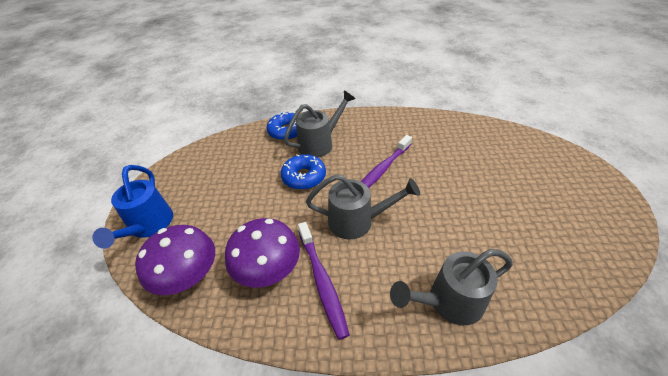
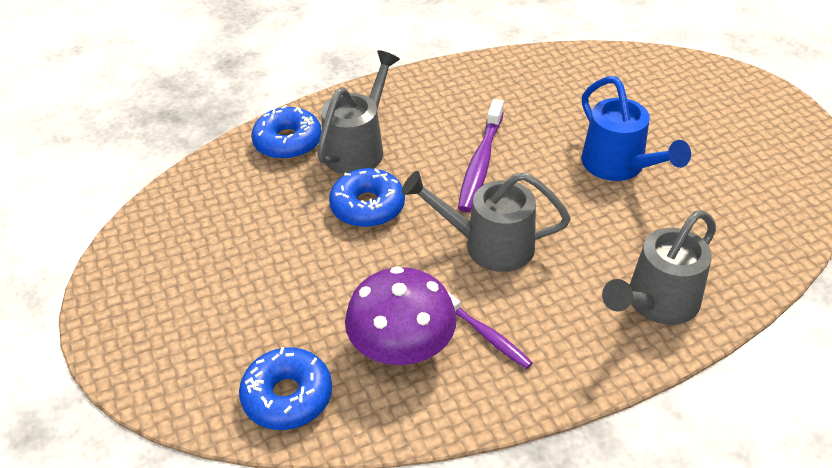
camera: 25 degrees left, 0 degrees up
blue watering can [92,165,173,249] -> blue watering can moved to [581,76,691,181]
purple mushroom [135,225,215,295] -> blue donut [239,347,332,430]
purple toothbrush [298,222,350,340] -> purple toothbrush [447,291,532,369], size x0.63
grey watering can [306,174,420,240] -> grey watering can turned 150 degrees counterclockwise [401,171,571,272]

